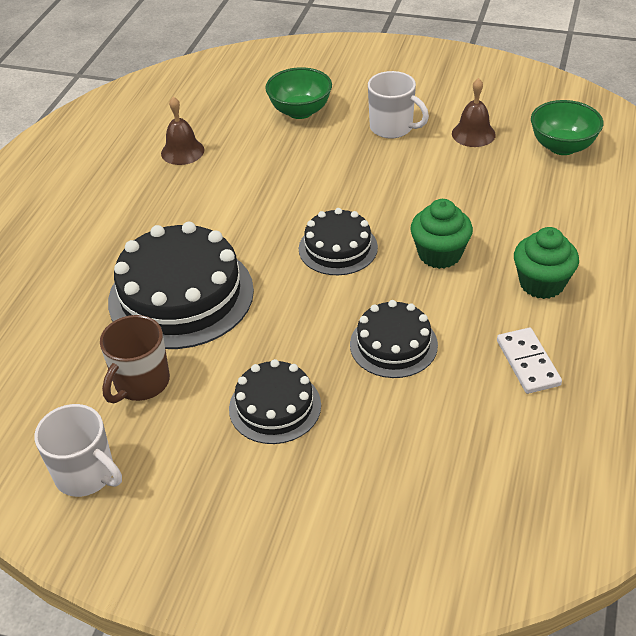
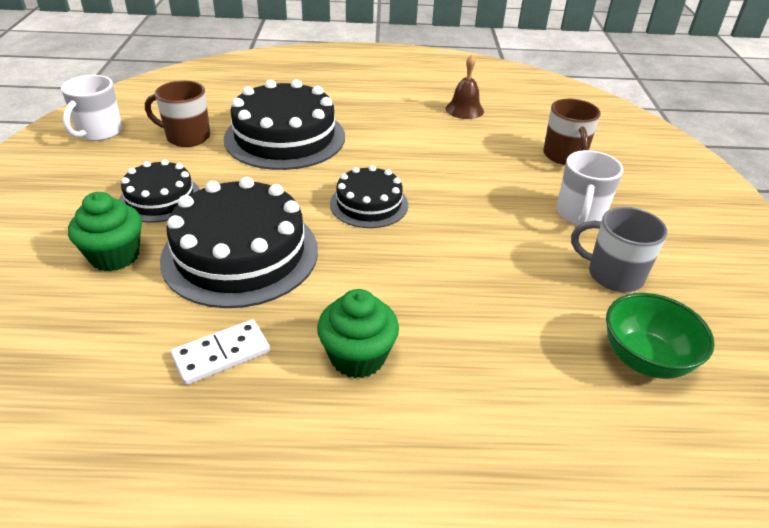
camera: 70 degrees right, 5 degrees down
green bowl [265,67,332,119] -> brown mug [543,98,601,165]
black cake [350,300,438,378] -> black cake [160,177,318,308], size x1.76
green cupcake [410,199,473,269] -> green cupcake moved to [68,192,142,271]
brown bell [452,78,496,147] -> grey mug [571,207,668,292]

